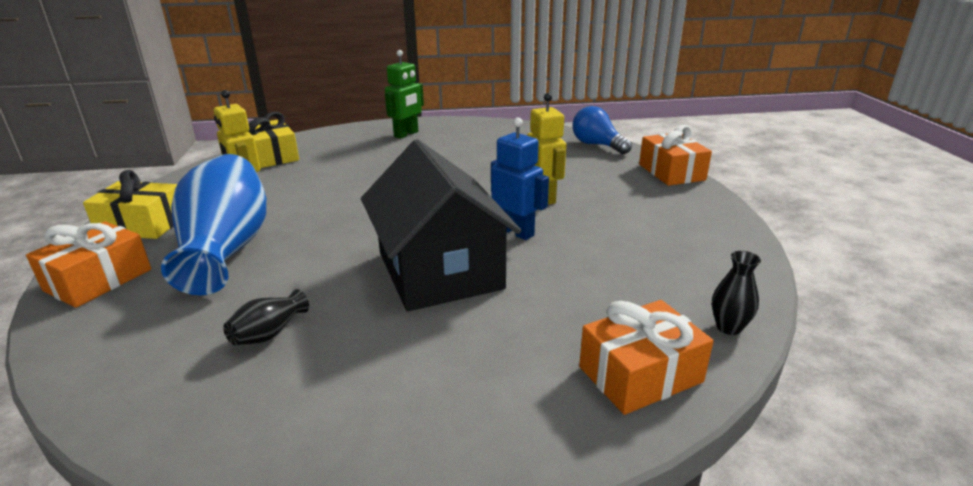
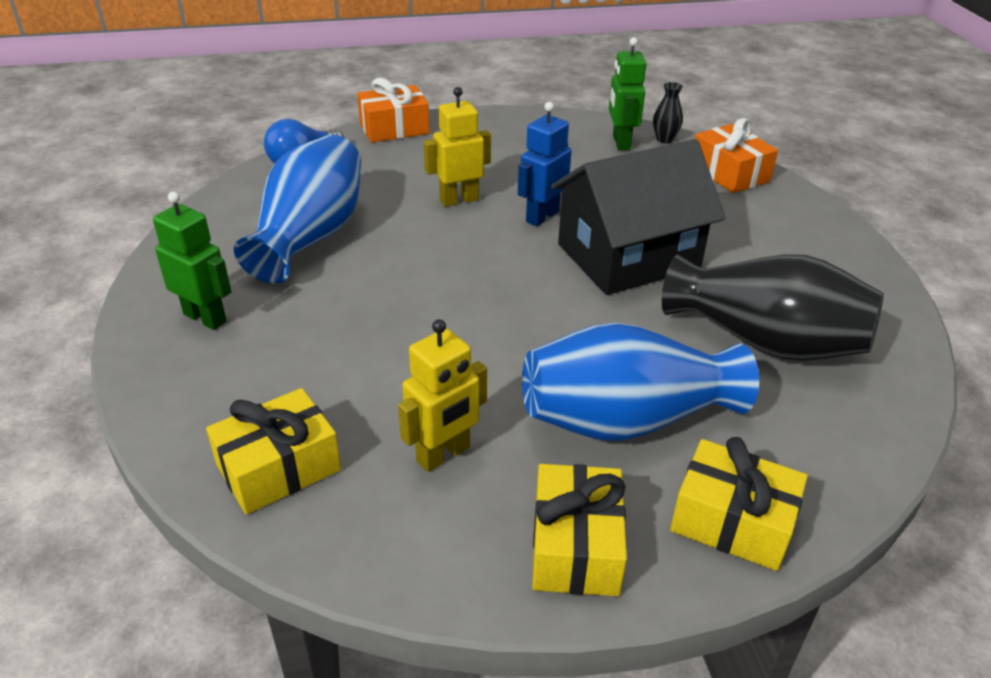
camera: 95 degrees left, 10 degrees up
orange gift [26,221,151,308] -> yellow gift [670,437,808,571]
black vase [223,289,309,345] -> black vase [662,254,884,361], size x2.49
none -> blue vase [234,134,361,284]
none -> green robot [609,37,646,150]

